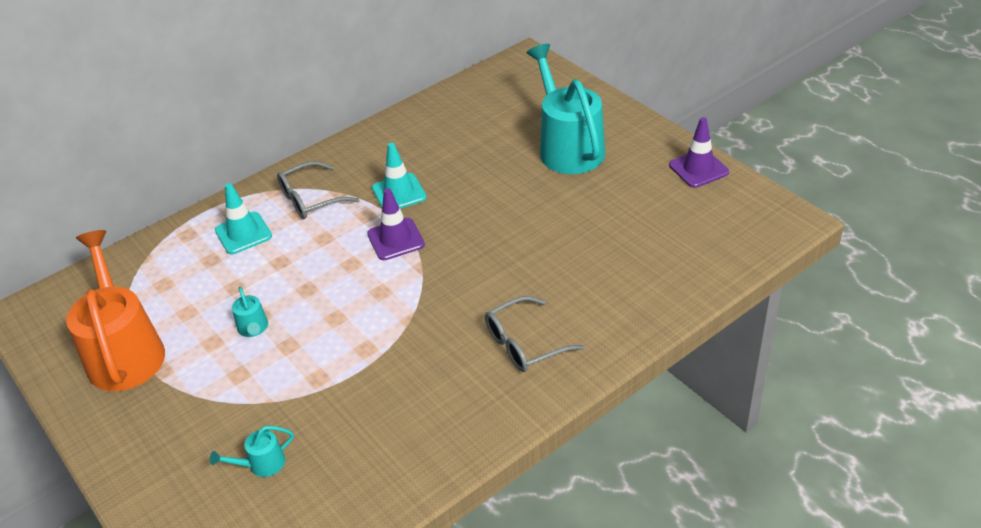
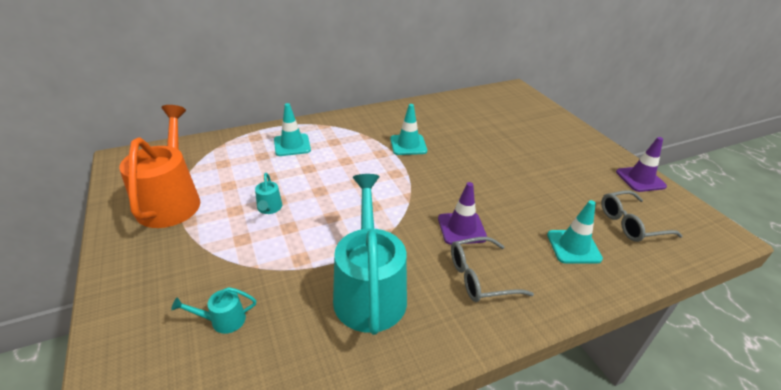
camera: 10 degrees right, 5 degrees down
grey glasses [277,161,360,219] -> grey glasses moved to [601,190,683,242]
purple traffic cone [367,188,425,260] -> purple traffic cone moved to [438,182,487,245]
turquoise watering can [527,44,605,174] -> turquoise watering can moved to [333,174,407,335]
none -> turquoise traffic cone [547,200,603,263]

